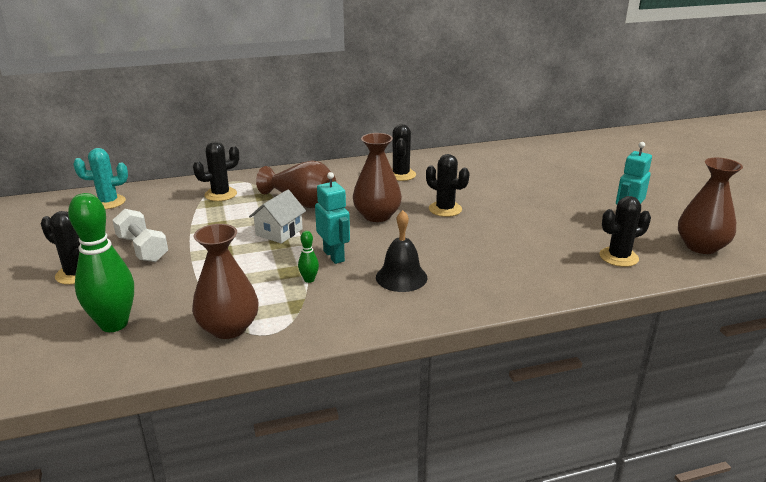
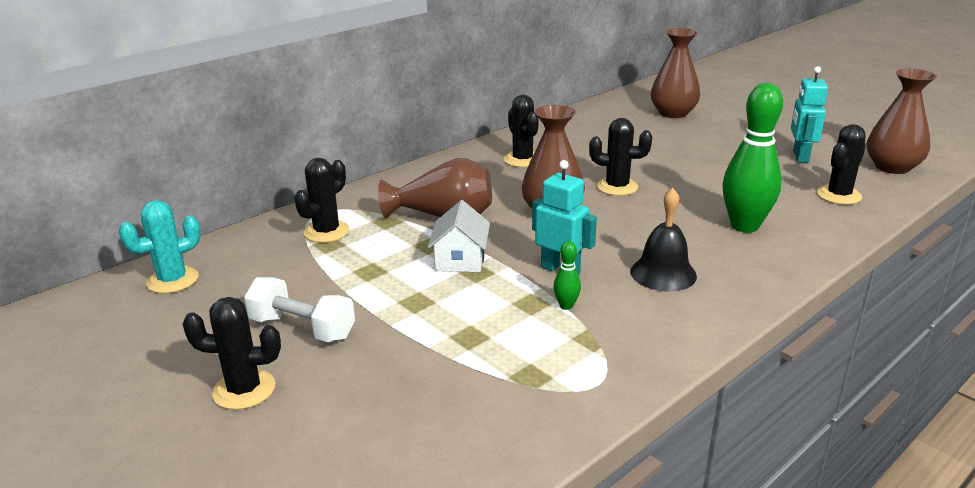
camera: 25 degrees left, 0 degrees up
green bowling pin [68,193,134,332] -> green bowling pin moved to [722,83,783,233]
brown vase [192,224,259,339] -> brown vase moved to [651,28,700,118]

